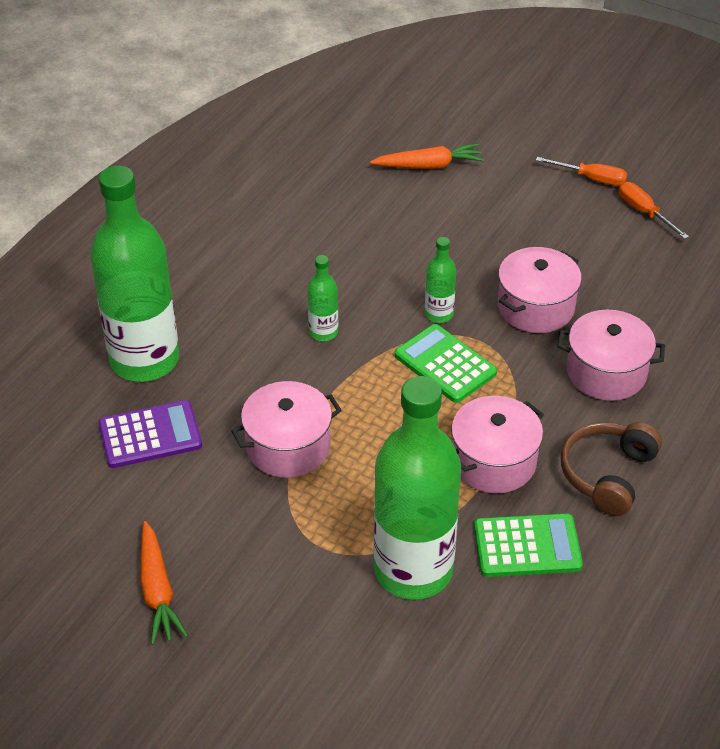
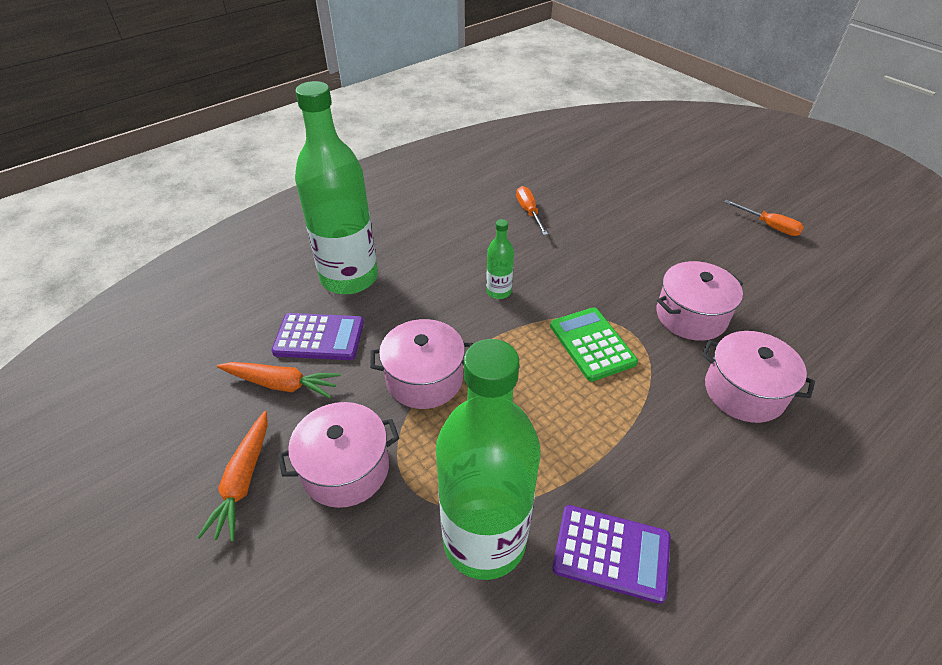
camera: 20 degrees right, 0 degrees up
orange carrot [370,143,484,169] -> orange carrot moved to [217,362,340,398]
green bottle [425,237,456,323] -> none
pink pot [451,396,544,493] -> pink pot moved to [278,402,399,508]
green calculator [474,513,583,577] -> purple calculator [552,505,671,604]
brown headphones [561,422,662,516] -> none
orange screwdriver [619,182,689,239] -> orange screwdriver moved to [516,186,548,235]

